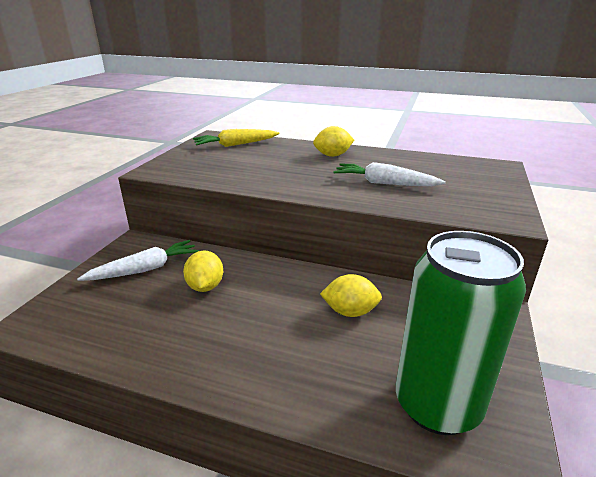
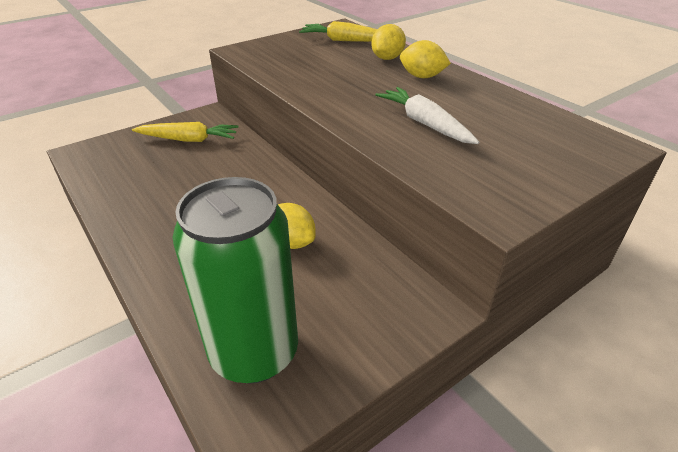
camera: 35 degrees right, 10 degrees up
white carrot [77,240,199,281] -> yellow carrot [132,122,238,142]
yellow lemon [183,250,223,292] -> yellow lemon moved to [371,24,406,60]

